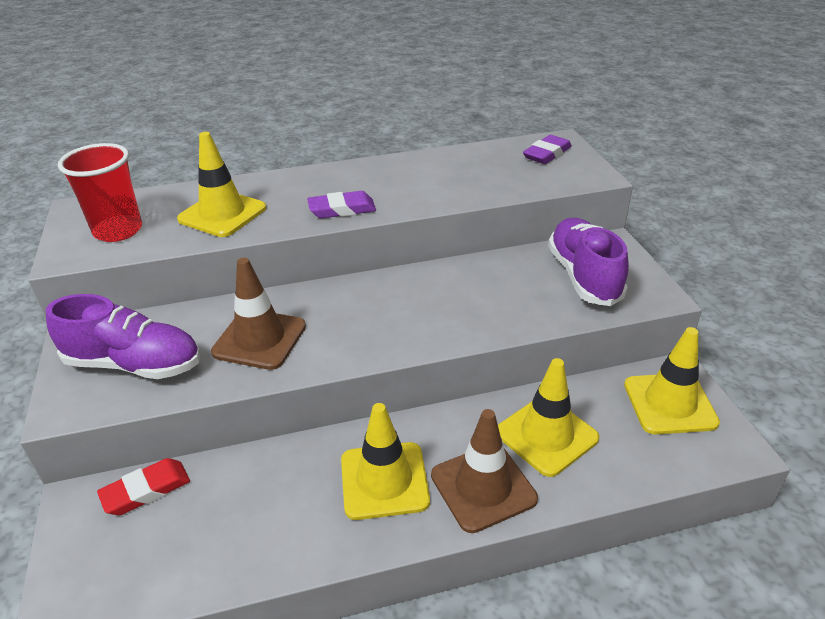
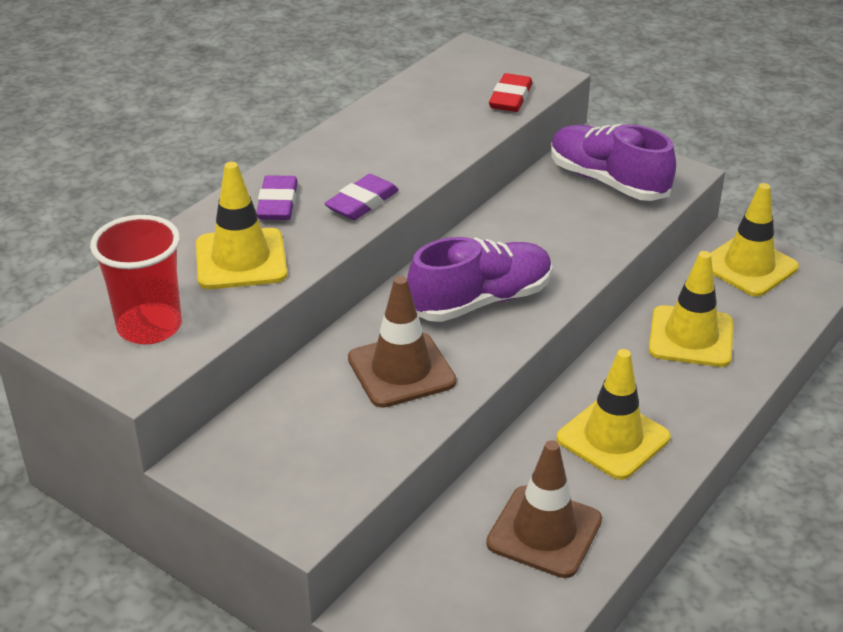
camera: 40 degrees left, 0 degrees up
purple shoe [46,294,200,379] -> purple shoe moved to [407,237,552,322]
red eraser [97,458,190,515] -> red eraser moved to [489,73,532,112]
brown traffic cone [431,409,538,533] -> brown traffic cone moved to [486,440,602,578]
purple eraser [523,135,572,164] -> purple eraser moved to [256,175,298,220]

